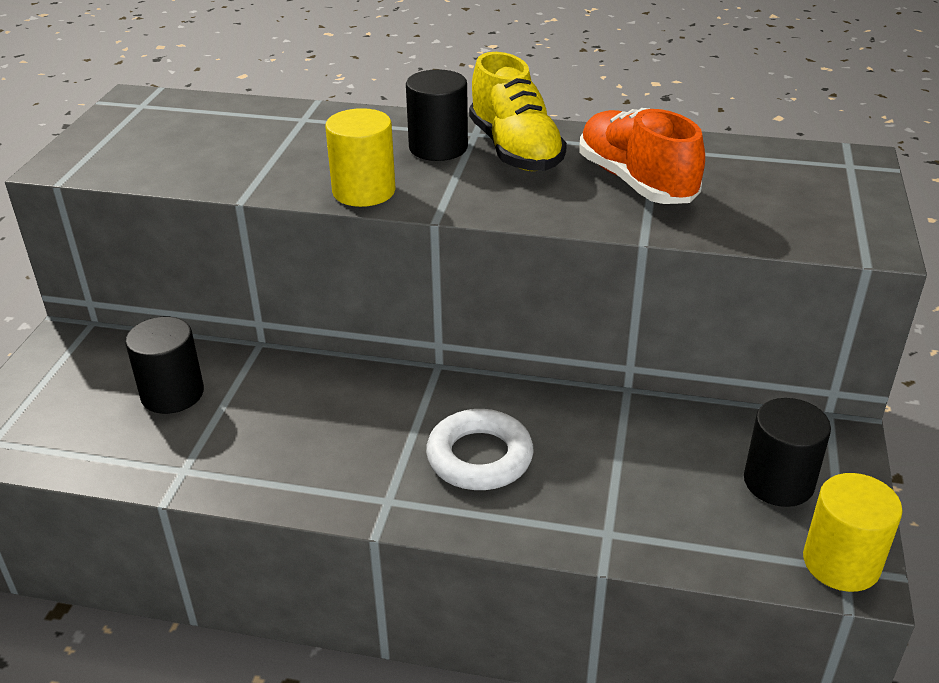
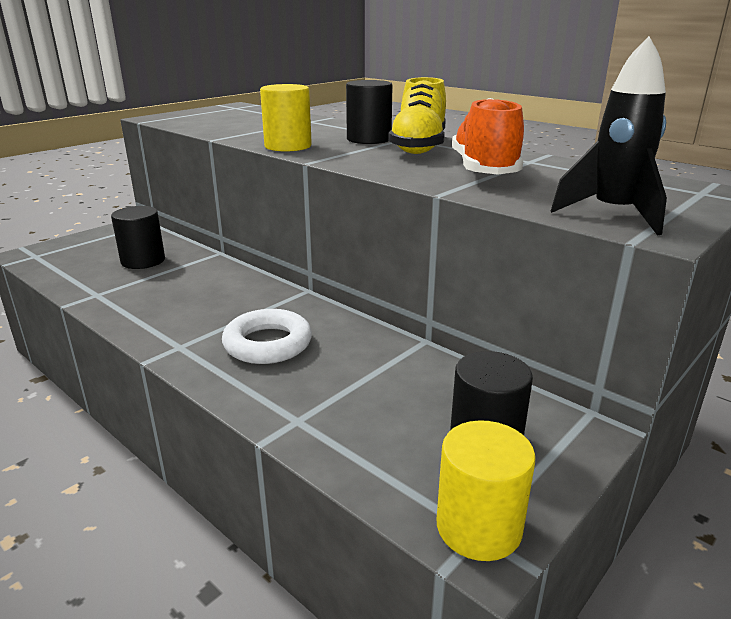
camera: 30 degrees right, 10 degrees down
none -> black rocket [551,36,667,235]

